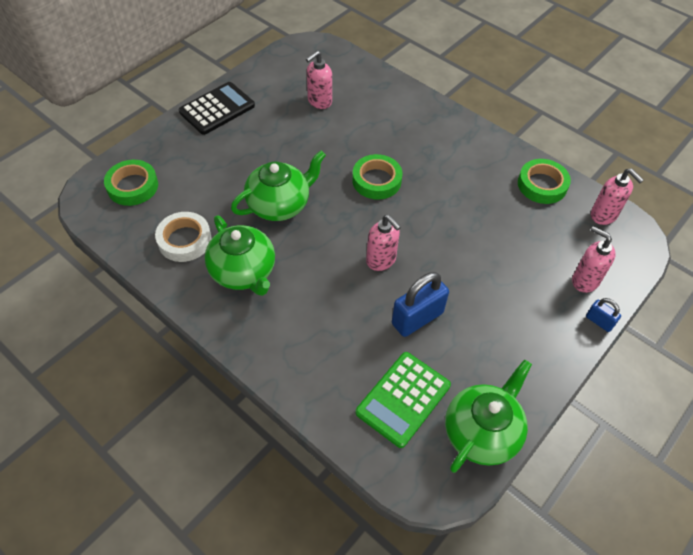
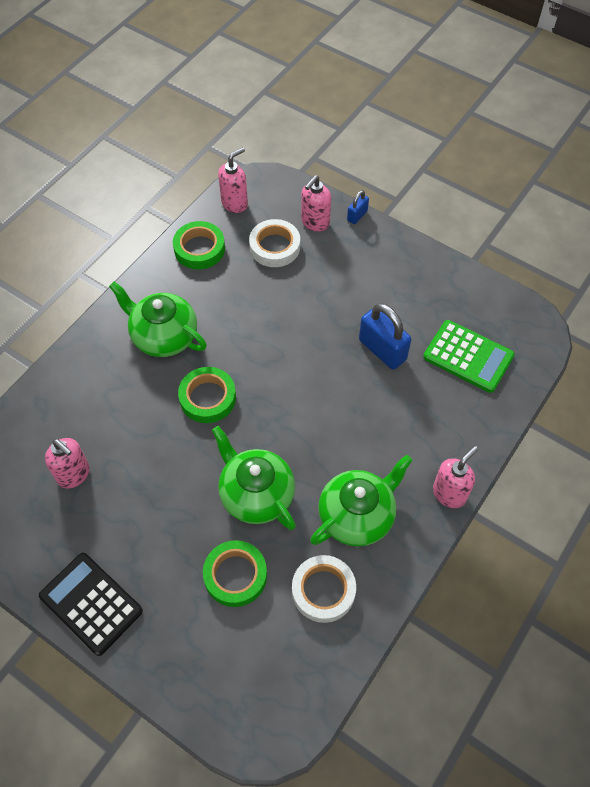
camera: 95 degrees left, 5 degrees up
green tape [104,160,158,206] -> green tape moved to [203,540,267,607]
pink soap dispenser [366,215,401,271] -> pink soap dispenser moved to [433,446,478,508]
green teapot [445,360,532,473] -> green teapot moved to [109,282,207,357]
none -> white tape [249,219,300,267]

